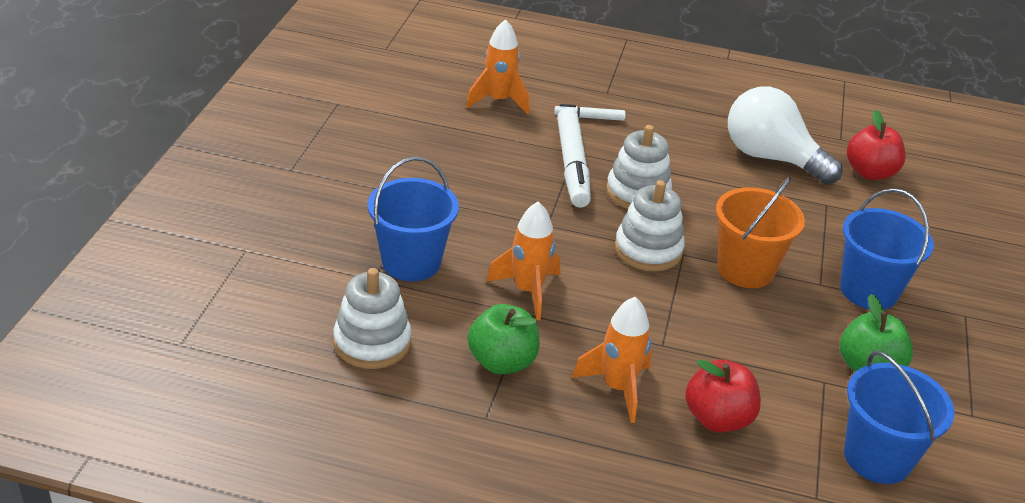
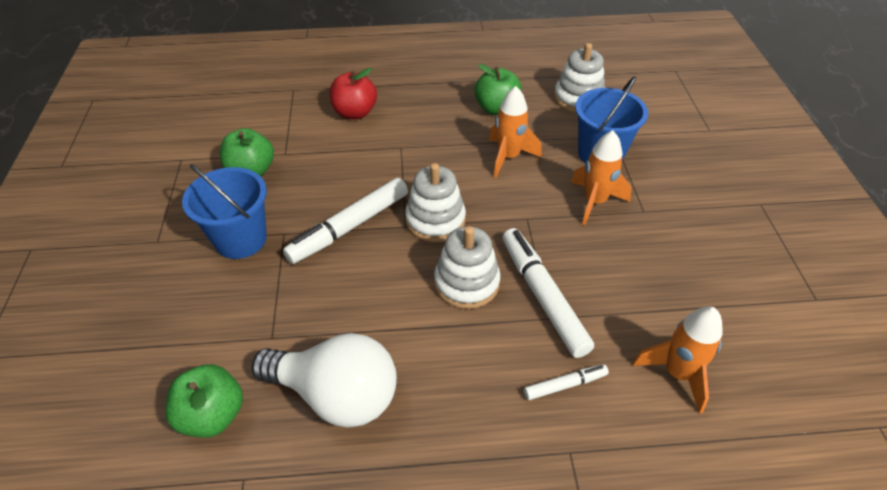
camera: 165 degrees right, 10 degrees up
orange rocket [572,297,652,423] -> orange rocket moved to [571,130,632,226]
orange bucket [716,177,805,288] -> white marker [283,178,408,264]
blue bucket [844,351,954,484] -> none
red apple [847,110,906,180] -> green apple [166,364,243,438]

